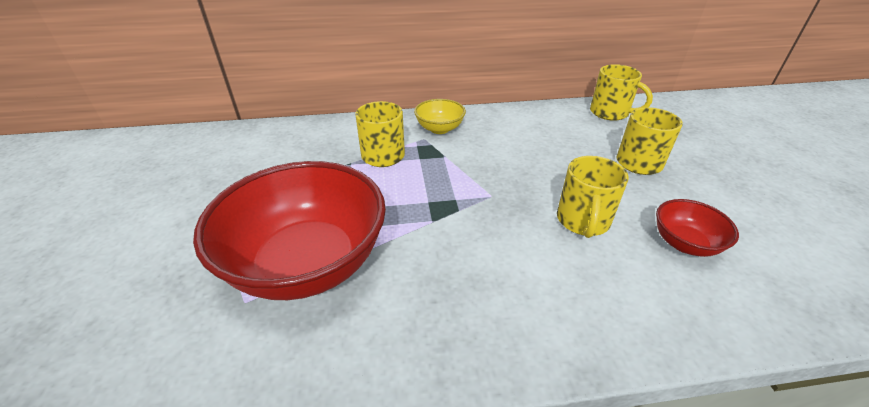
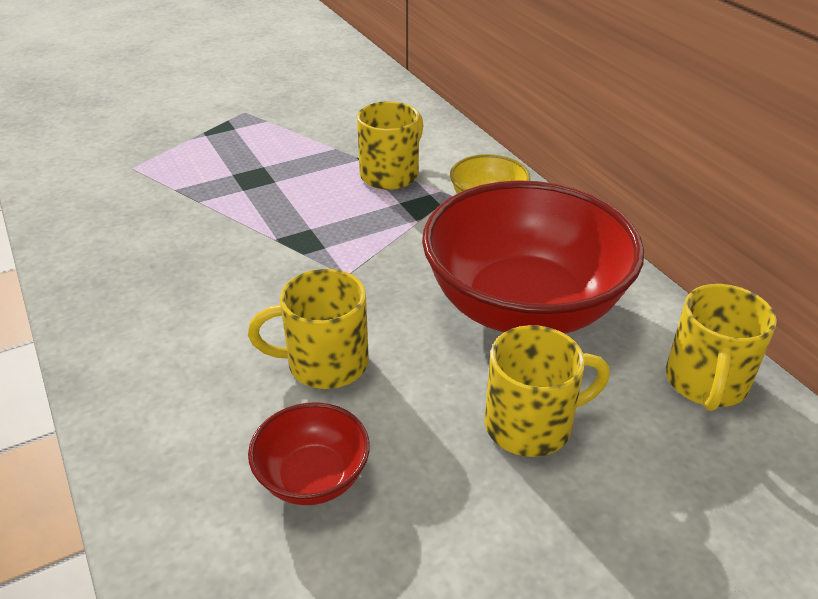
camera: 70 degrees right, 0 degrees up
red bowl [193,161,386,300] -> red bowl moved to [422,180,644,334]

